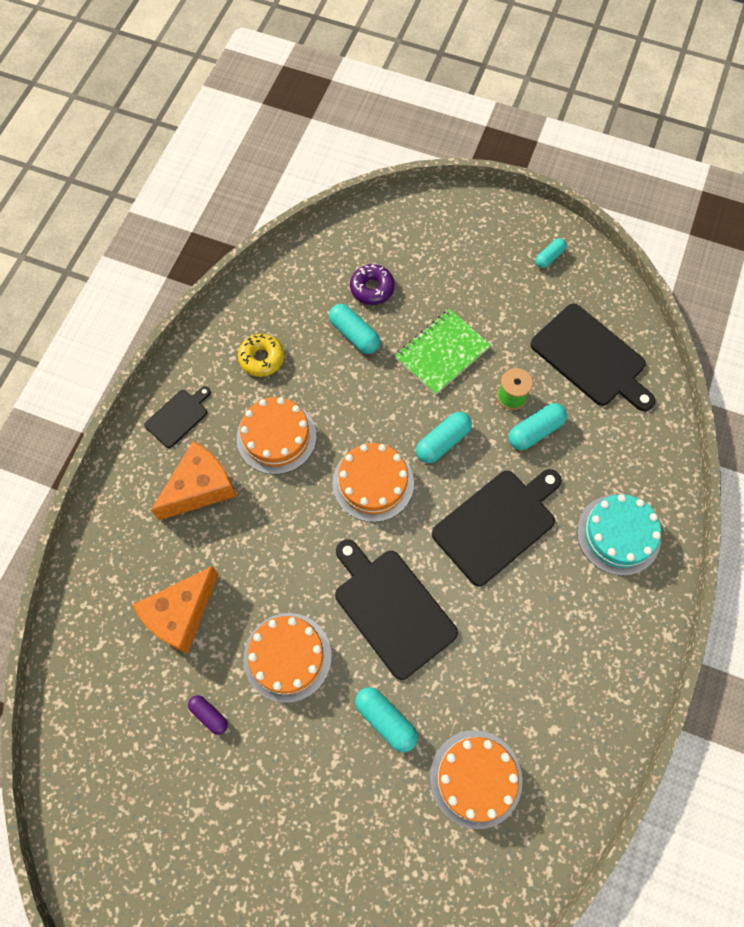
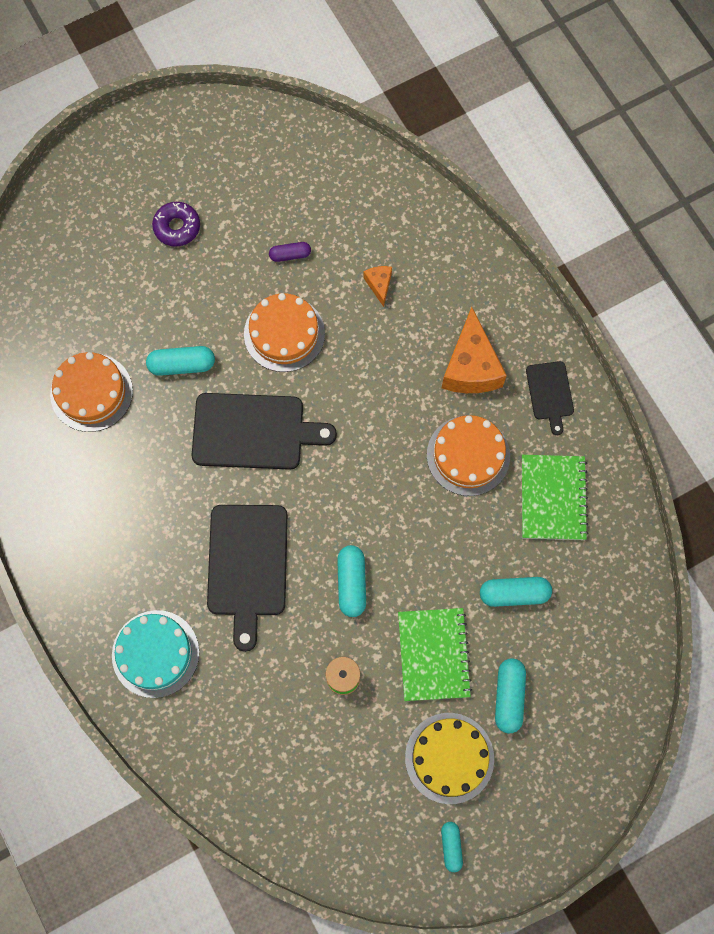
camera: 130 degrees right, 5 degrees up
orange cheese [133,566,219,654] -> orange cheese [364,266,392,307], size x0.48
yellow donut [238,334,284,377] -> green notebook [522,455,589,540]
orange cake [333,443,414,522] -> none
purple donut [350,264,395,305] -> purple donut moved to [152,202,200,247]
turquoise capsule [508,403,567,450] -> turquoise capsule moved to [495,659,526,733]
black cutting board [530,304,655,411] -> none
none -> yellow cake [405,713,494,804]

